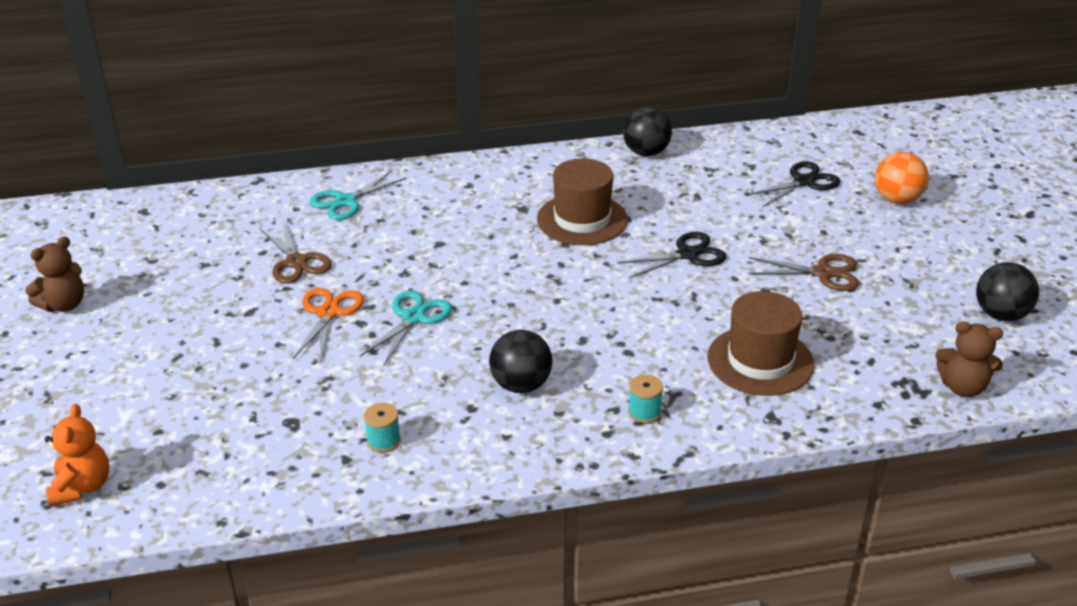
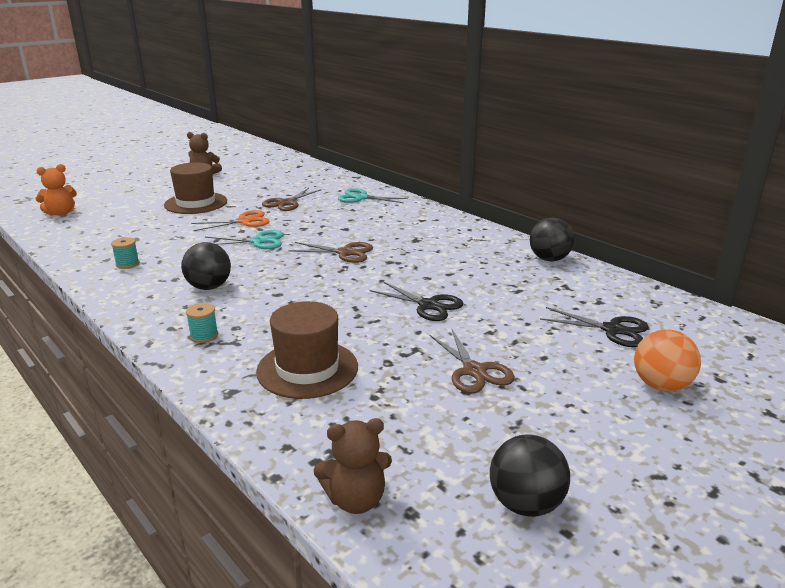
camera: 60 degrees right, 10 degrees down
brown hat [537,159,628,245] -> brown hat moved to [164,162,227,214]
brown teddy bear [935,322,1003,397] -> brown teddy bear turned 90 degrees counterclockwise [314,418,392,514]
none -> brown scissors [288,242,373,263]

